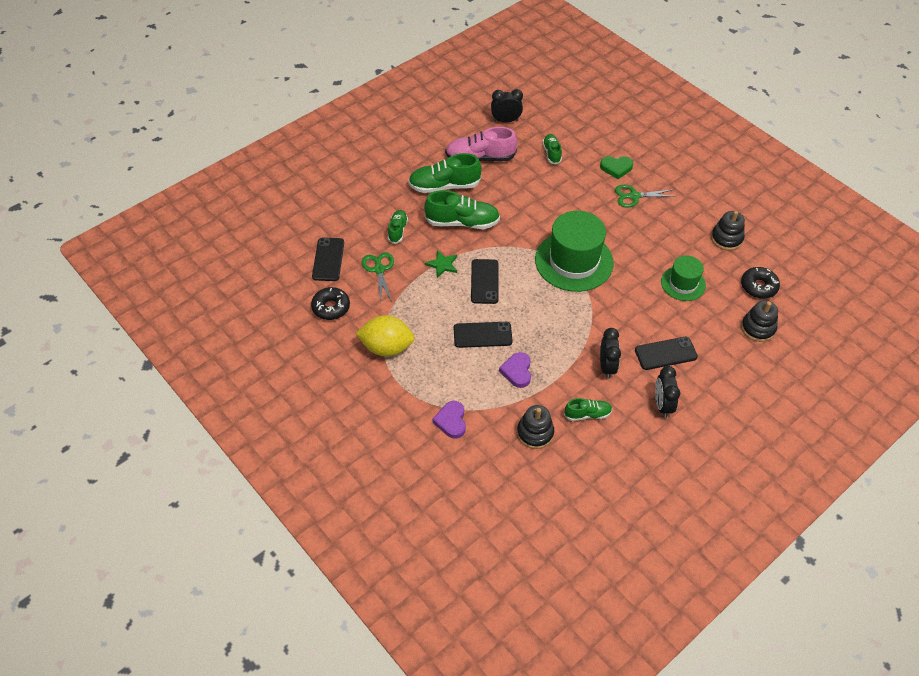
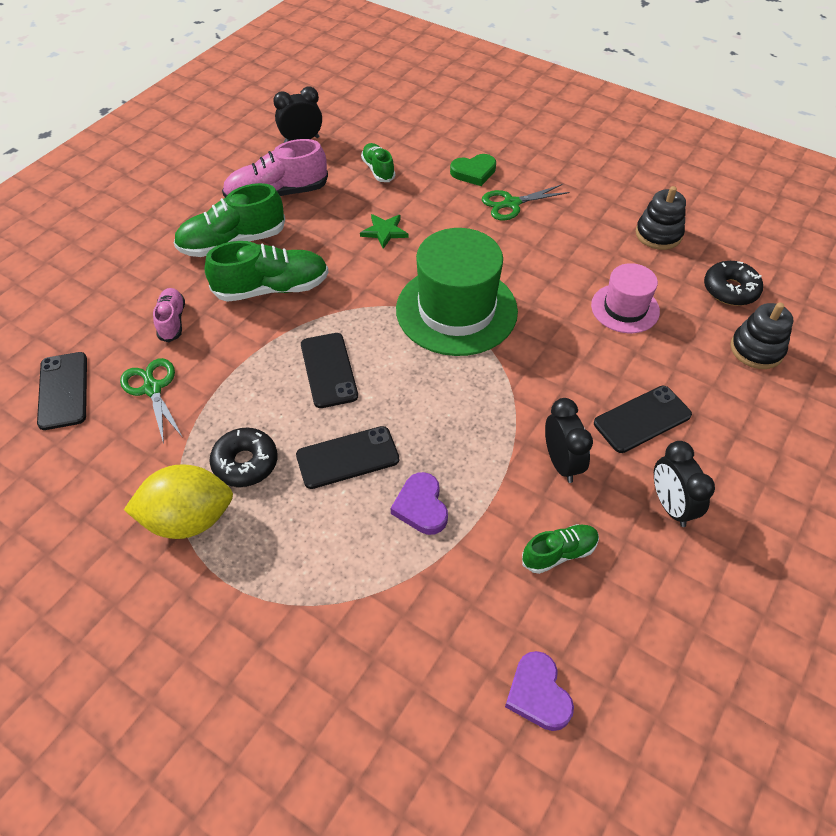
camera: 15 degrees left, 0 degrees up
black donut [311,287,350,320] -> black donut moved to [210,428,277,487]
green shoe [388,210,408,244] -> pink shoe [153,288,185,342]
green star [425,250,457,278] -> green star moved to [360,214,408,249]
purple heart [432,401,466,439] -> purple heart moved to [505,651,574,731]
black stacking toy [517,405,554,449] -> none
green hat [661,256,706,301] -> pink hat [591,263,660,333]

